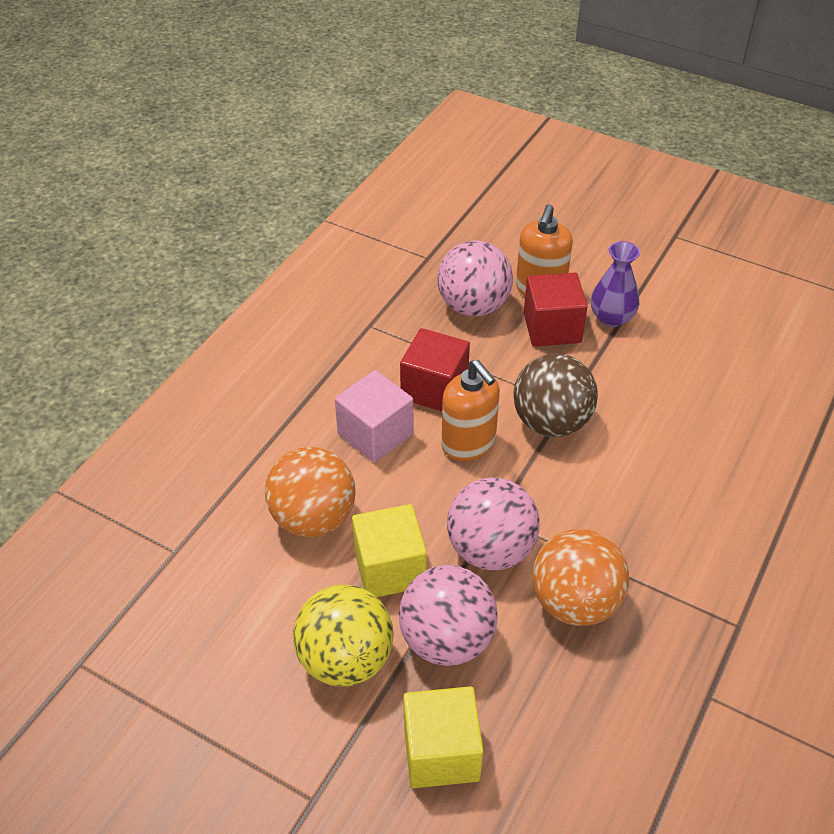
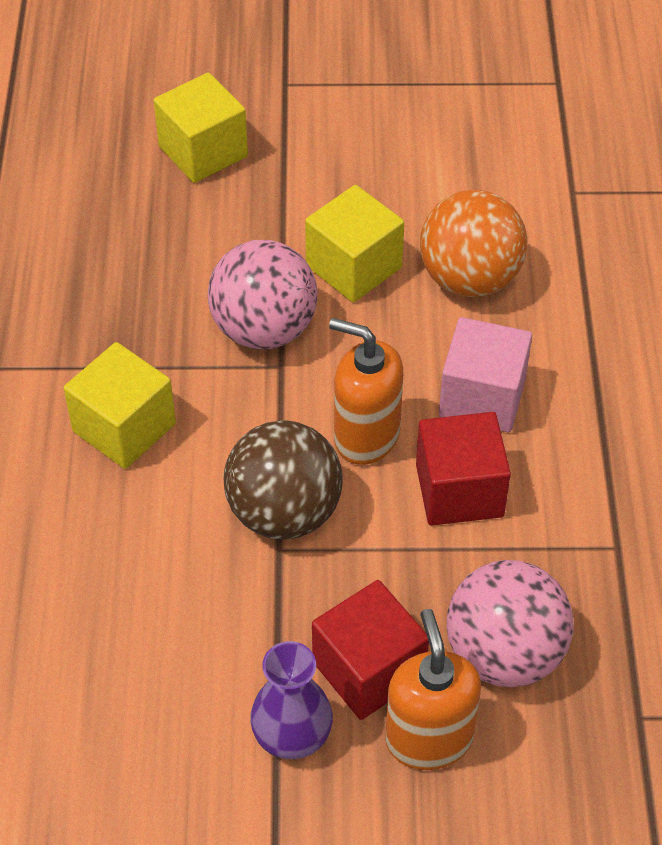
camera: 150 degrees right, 5 degrees up
yellow ball [293,585,394,687] -> none
pink ball [399,565,498,666] -> none
orange ball [532,529,629,626] -> none
none -> yellow cube [64,342,176,469]

